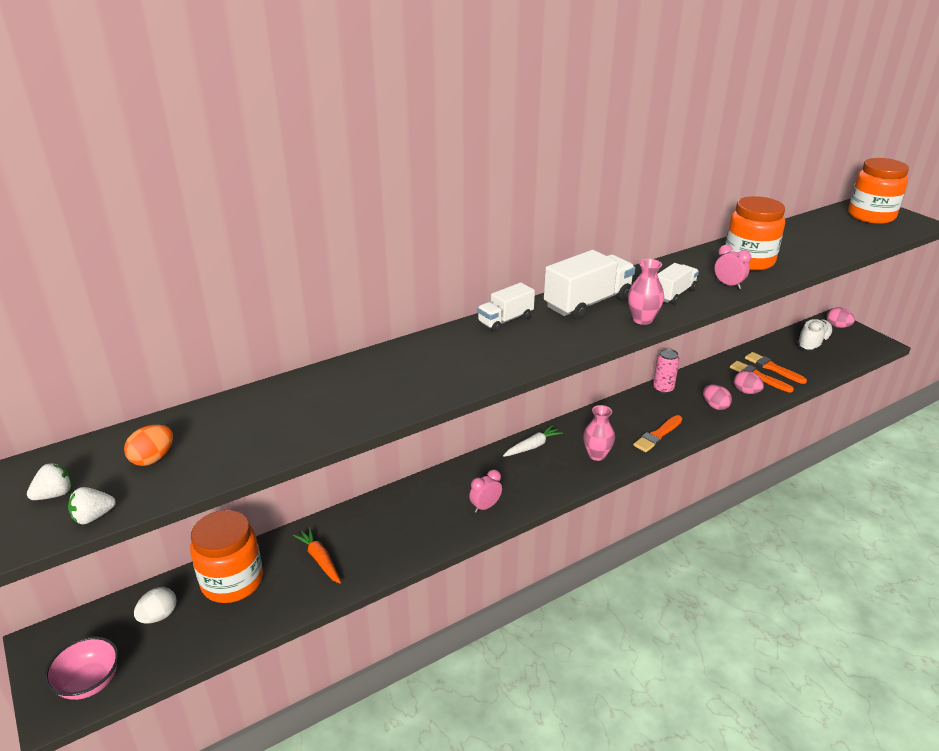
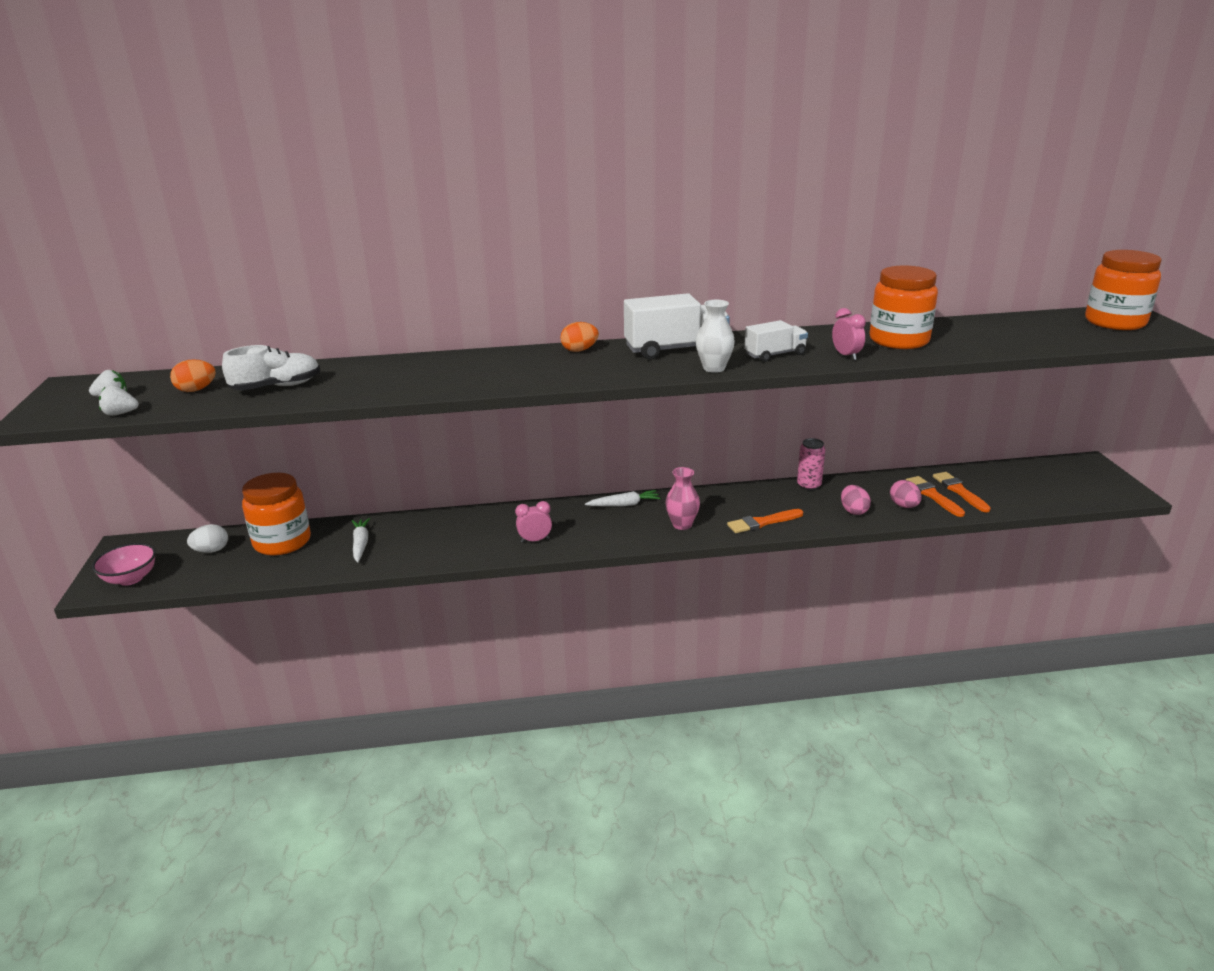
camera: 25 degrees right, 5 degrees down
orange carrot [293,527,341,584] -> white carrot [352,518,370,562]
white truck [477,282,535,332] -> orange egg [560,322,599,352]
pink vase [628,259,664,325] -> white vase [696,300,735,373]
white shoe [796,319,834,352] -> white shoe moved to [222,345,321,390]
pink egg [826,307,855,328] -> none

